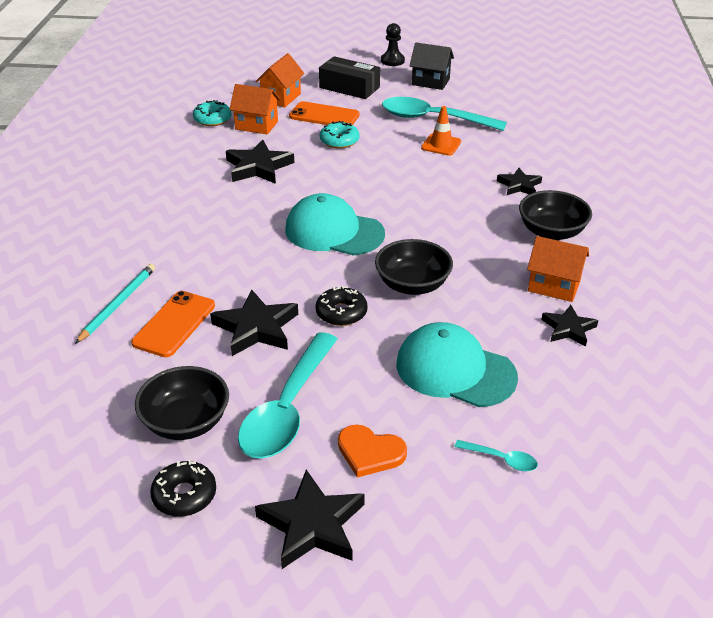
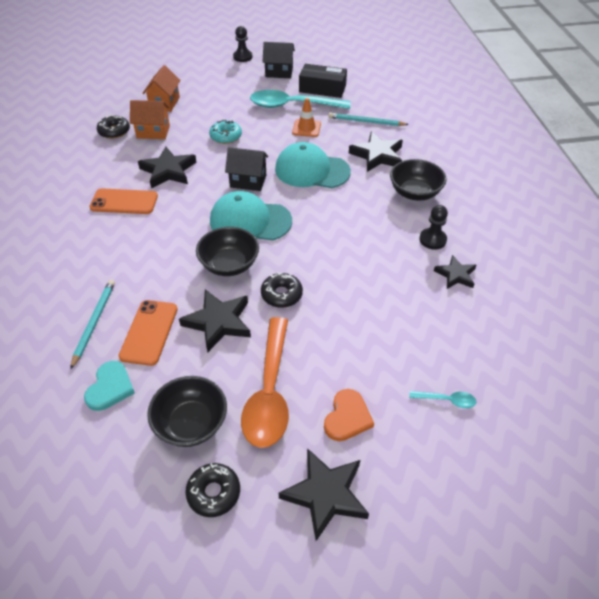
camera: 15 degrees left, 10 degrees up
turquoise donut [193,100,231,126] -> black donut [97,115,130,139]
turquoise spoon [238,332,337,459] -> orange spoon [241,317,289,448]
orange phone [289,101,360,125] -> orange phone moved to [90,188,158,214]
black box [319,56,380,99] -> black box moved to [299,64,347,98]
orange heart [338,425,407,478] -> orange heart turned 75 degrees counterclockwise [324,389,374,441]
black bowl [375,239,453,295] -> black bowl moved to [196,227,259,276]
turquoise cap [396,322,518,407] -> turquoise cap moved to [275,142,351,188]
black star [497,168,542,195] -> black star [349,132,403,172], size x1.59
orange house [527,236,589,302] -> black pawn [419,205,448,250]
none -> turquoise heart [84,361,135,411]
none -> black house [225,147,268,191]
none -> turquoise pencil [328,113,409,126]

